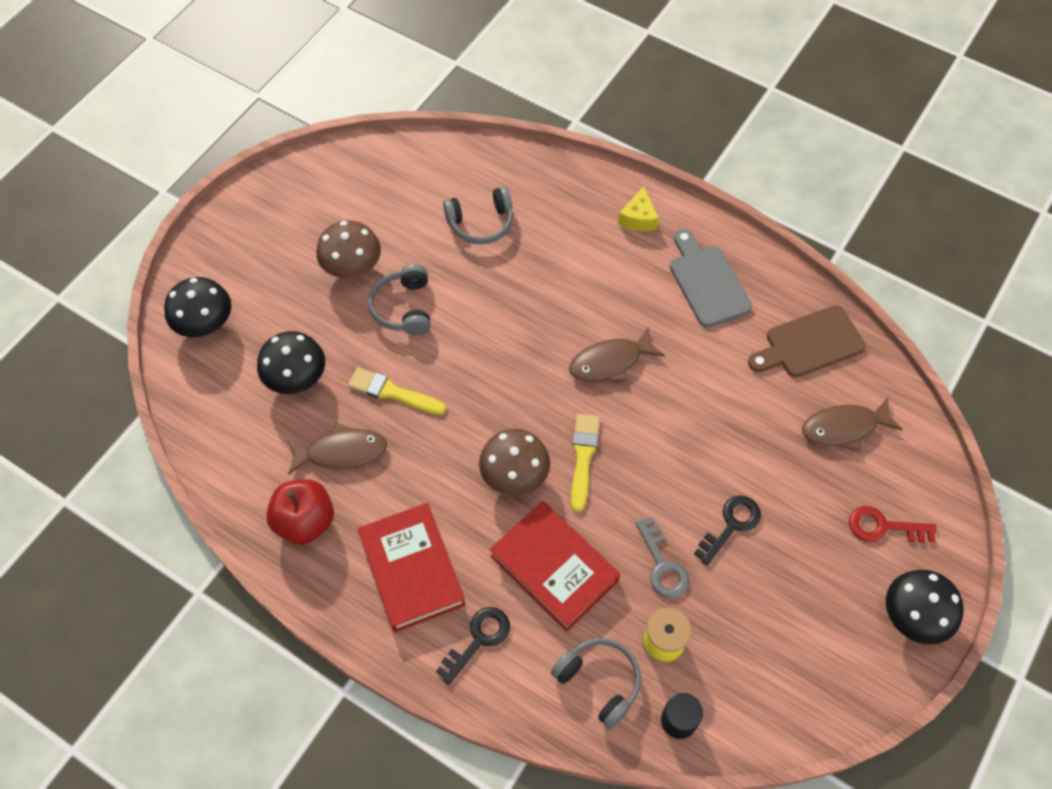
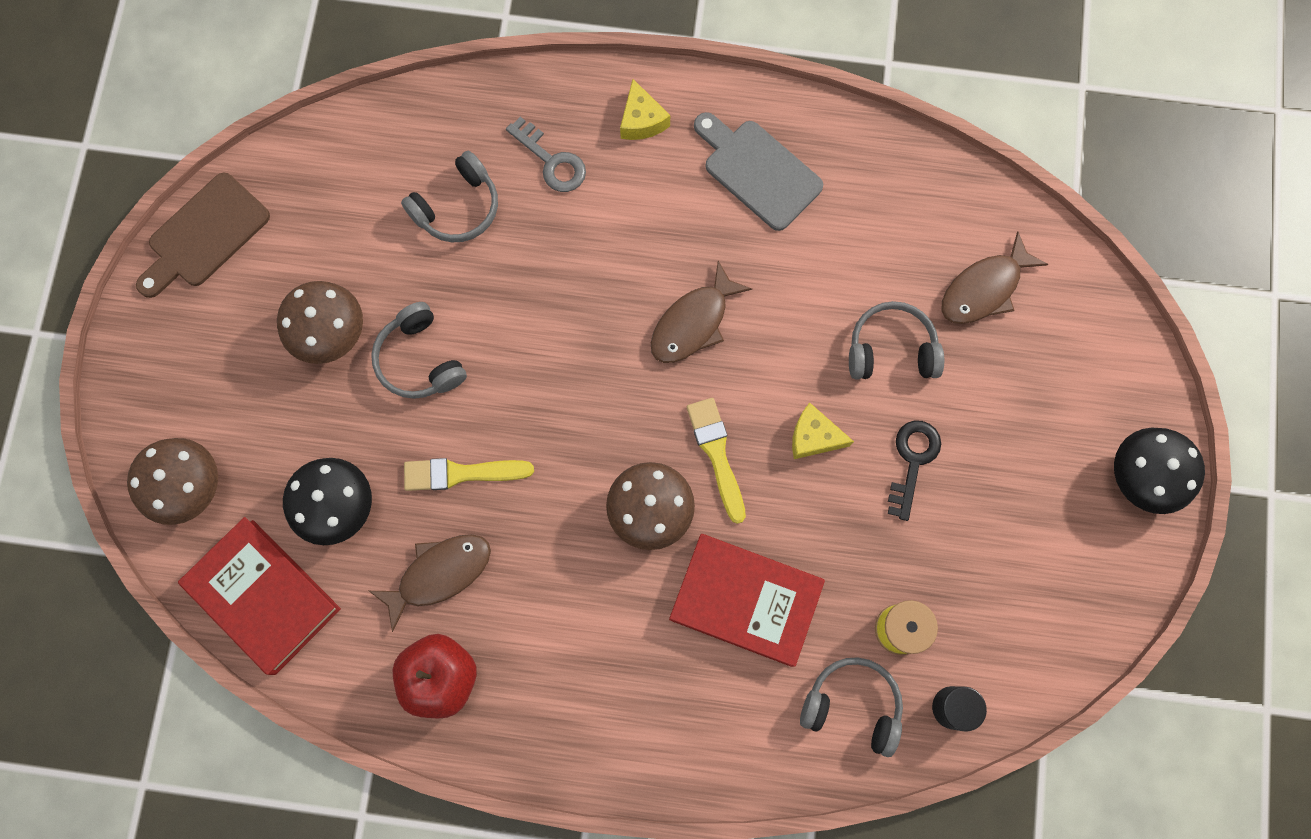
camera: 25 degrees left, 15 degrees up
black mushroom [164,277,231,337] -> brown mushroom [127,438,218,525]
red book [358,503,466,632] -> red book moved to [178,517,341,675]
black key [436,607,510,685] -> none
grey key [635,517,689,598] -> grey key moved to [506,117,586,192]
brown cutting board [748,305,866,378] -> brown cutting board moved to [136,173,270,298]
red key [849,506,937,543] -> none
none -> yellow cheese [792,403,854,459]
none -> grey headphones [849,301,944,379]

